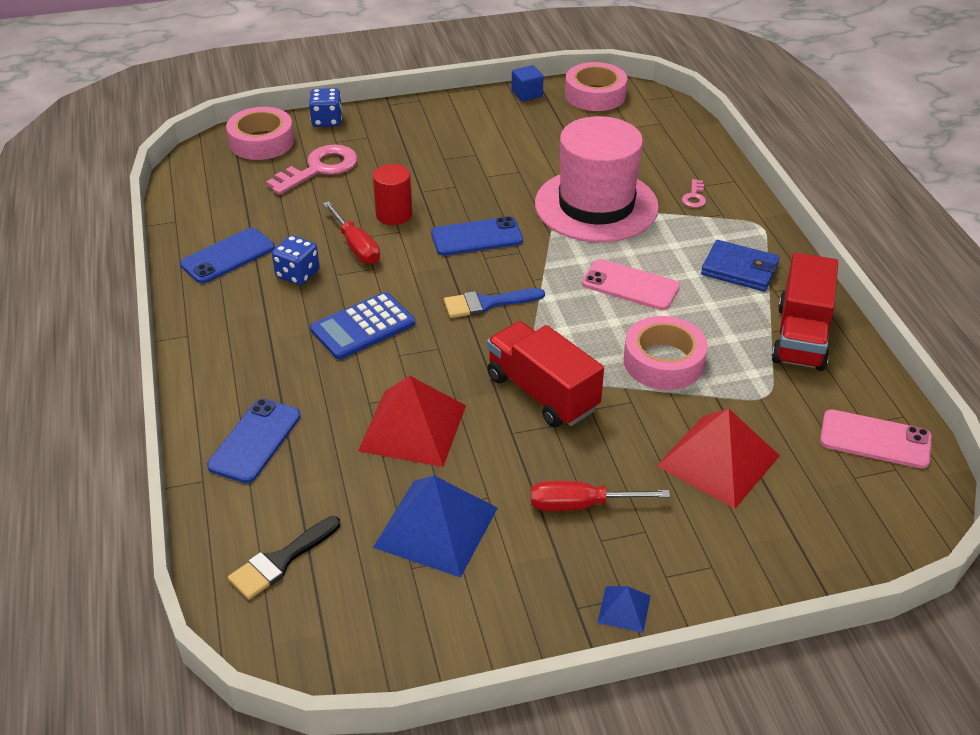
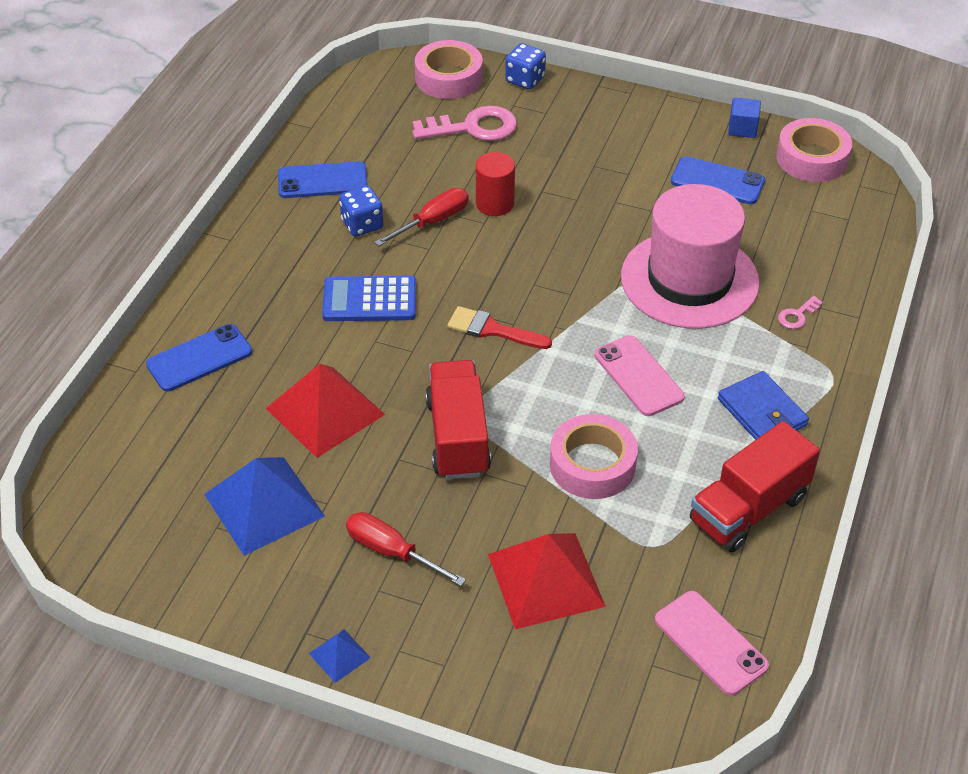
camera: 35 degrees right, 5 degrees up
black brush [228,516,340,599] -> none
red screwdriver [323,201,380,264] -> red screwdriver turned 135 degrees counterclockwise [374,188,469,246]
blue phone [431,216,523,256] -> blue phone moved to [671,156,765,204]
blue brush [444,288,545,318] -> red brush [447,306,552,349]

